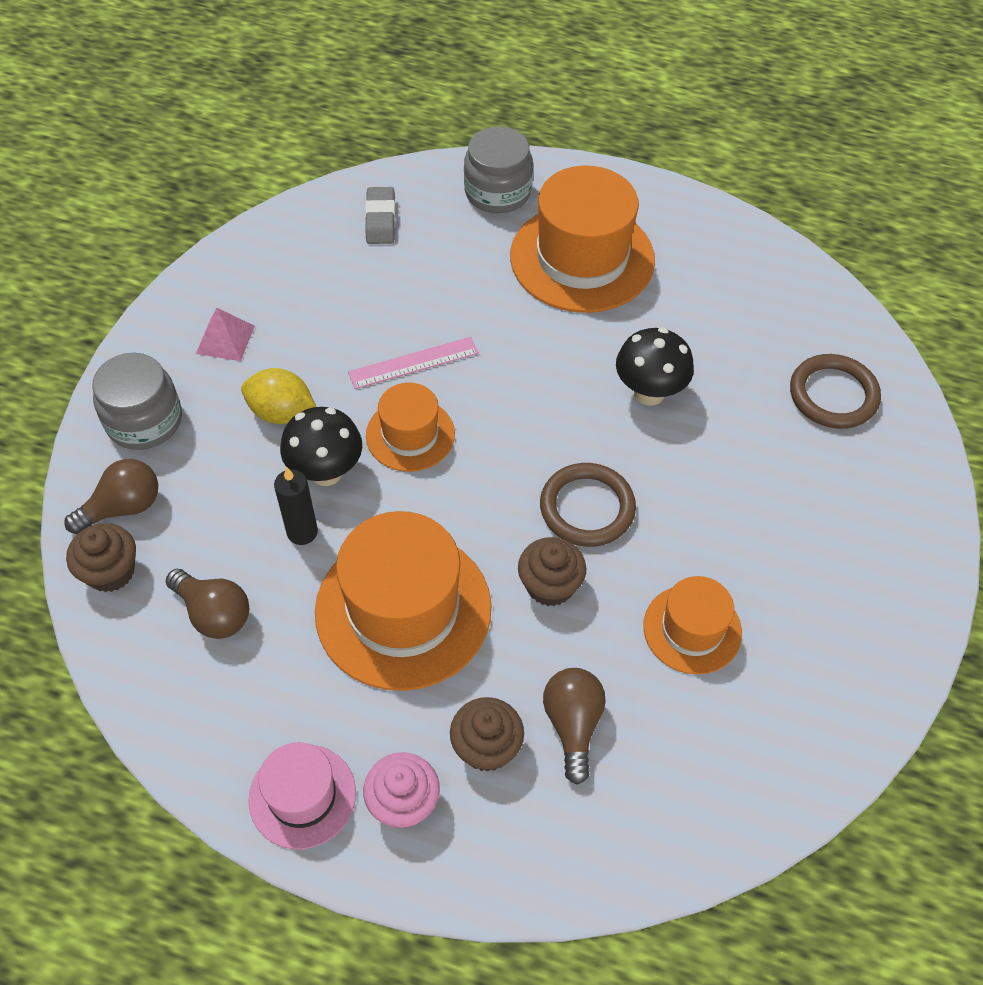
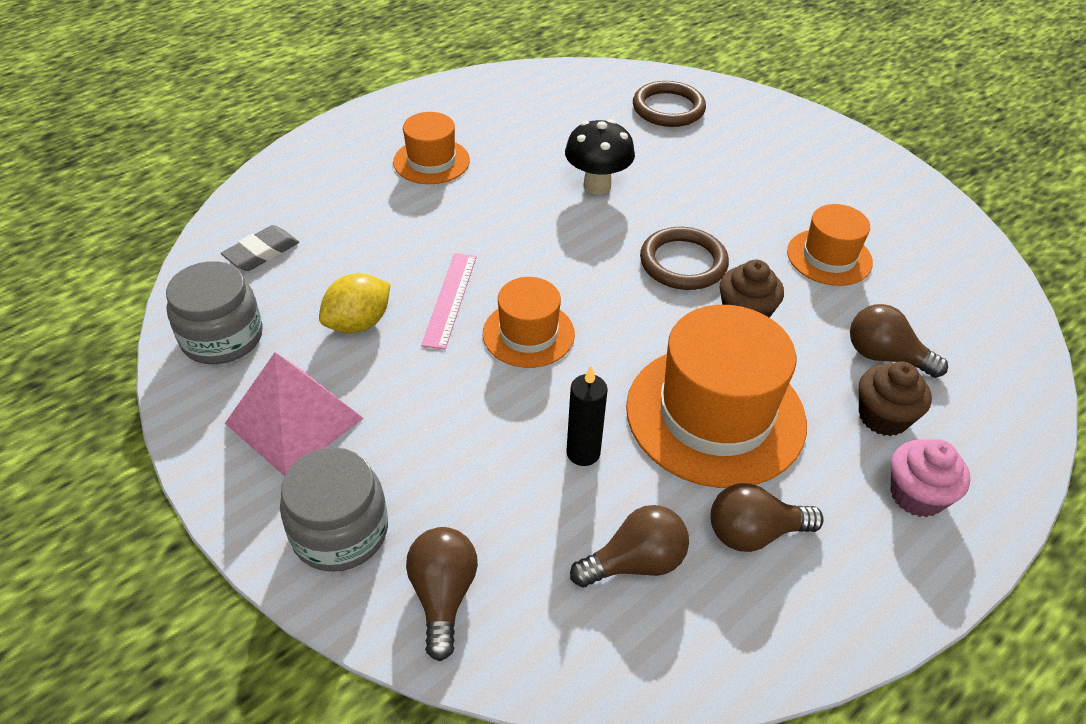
camera: 60 degrees left, 10 degrees down
brown cupcake [66,523,136,592] -> none
pink pyramid [196,308,255,361] -> pink pyramid [225,352,364,476], size x1.75
yellow lemon [241,368,316,424] -> yellow lemon moved to [319,273,390,333]
pink hat [248,742,356,849] -> none
black mushroom [280,407,362,486] -> none
grey eraser [365,187,396,244] -> grey eraser turned 75 degrees counterclockwise [221,225,299,271]
grey jar [464,127,533,213] -> grey jar moved to [166,261,263,364]
orange hat [510,165,655,313] -> orange hat [393,112,470,184], size x0.55
none -> brown light bulb [710,483,824,552]

